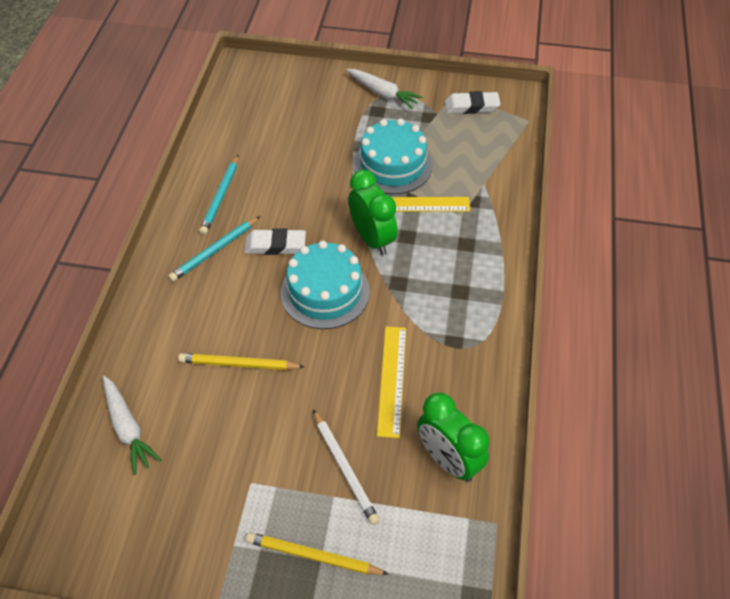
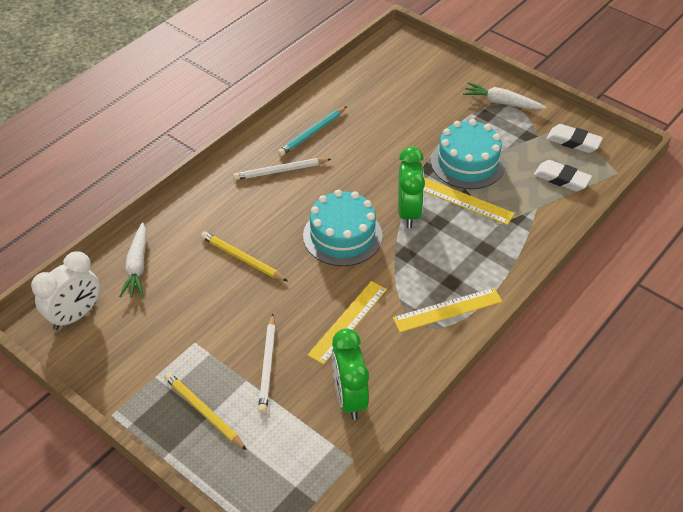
camera: 30 degrees right, 5 degrees down
turquoise pencil [168,216,260,282] -> white pencil [233,158,331,180]
white eraser [244,228,306,255] -> white eraser moved to [534,160,592,191]
white carrot [346,69,423,109] -> white carrot turned 135 degrees clockwise [463,82,546,110]
none -> white clock [31,251,100,330]
none -> yellow ruler [393,288,503,332]

